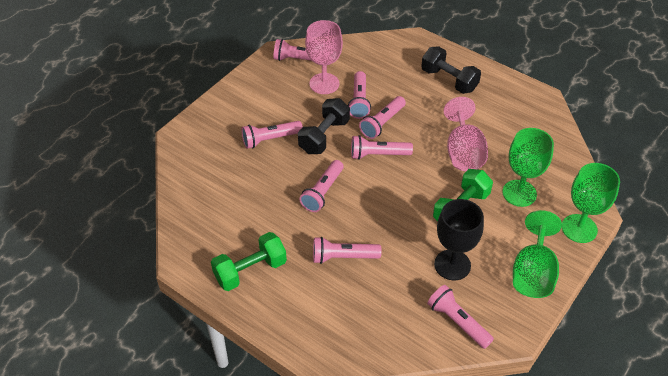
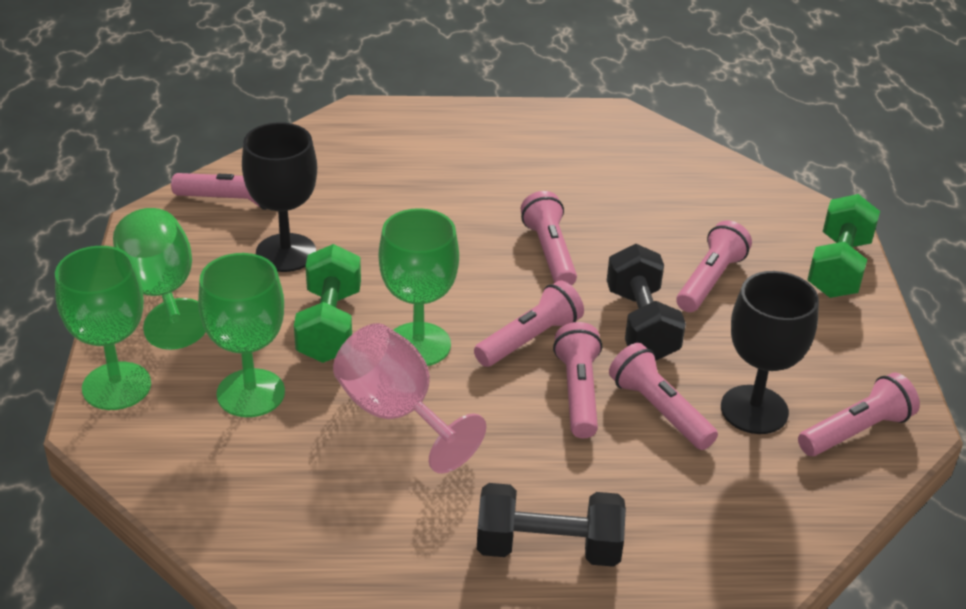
camera: 140 degrees right, 10 degrees down
green dumbbell [211,232,287,291] -> green dumbbell moved to [807,194,880,298]
pink goblet [305,20,343,94] -> black goblet [721,271,819,434]
pink flashlight [313,237,382,264] -> none
none -> green goblet [379,208,459,366]

